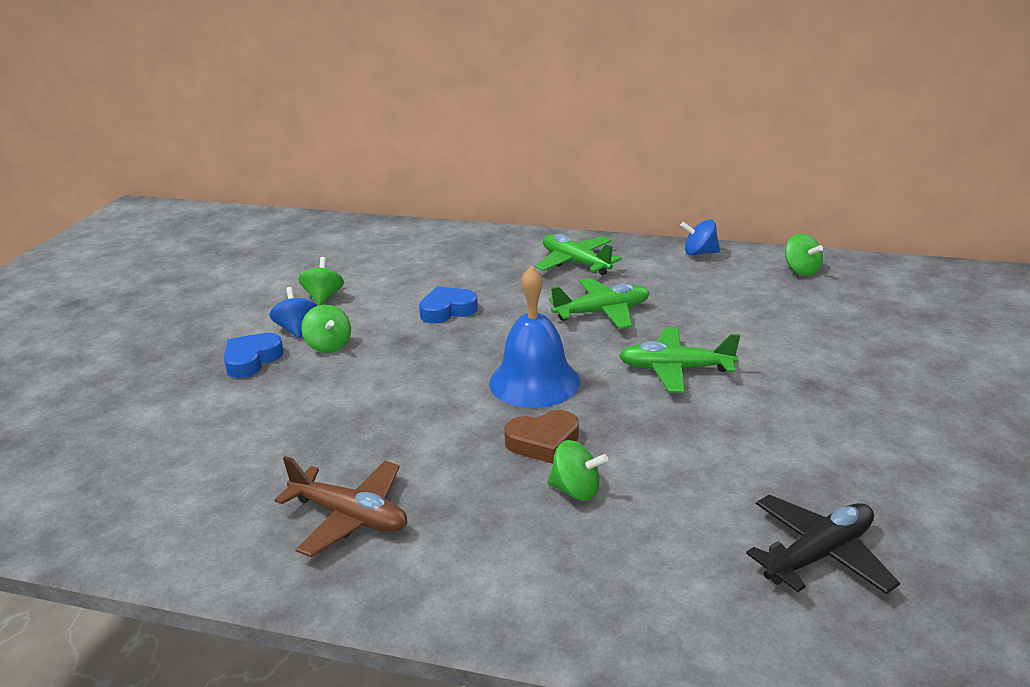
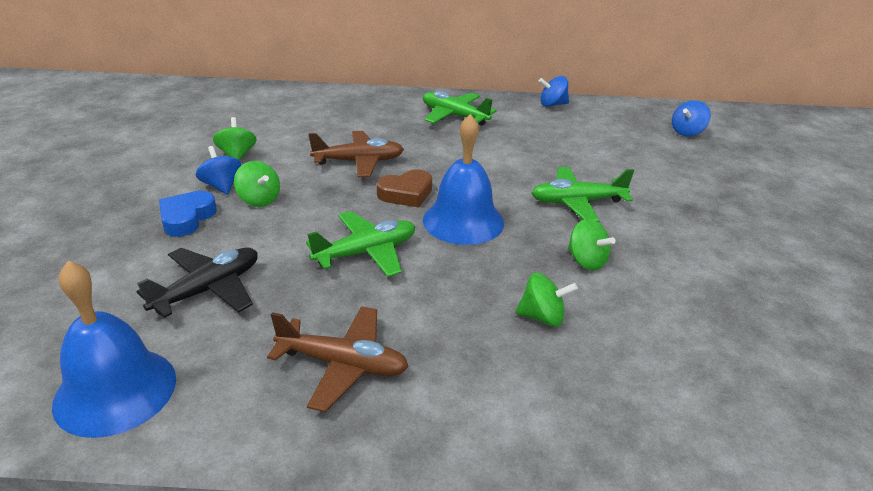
camera: 15 degrees left, 5 degrees up
blue heart [419,286,478,324] -> brown plane [308,131,404,177]
brown heart [504,410,579,464] -> brown heart moved to [377,169,432,207]
green plane [549,278,650,329] -> green plane moved to [306,211,415,277]
black plane [746,495,900,594] -> black plane moved to [136,247,258,318]
green spinning top [785,233,823,276] -> green spinning top moved to [568,219,615,271]
none -> blue bell [52,261,176,438]
none -> blue spinning top [672,101,711,136]

